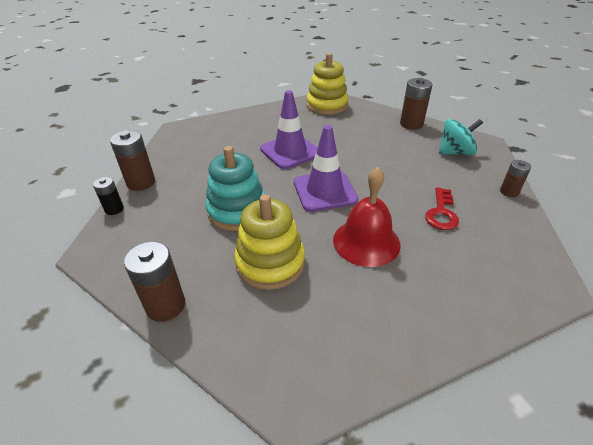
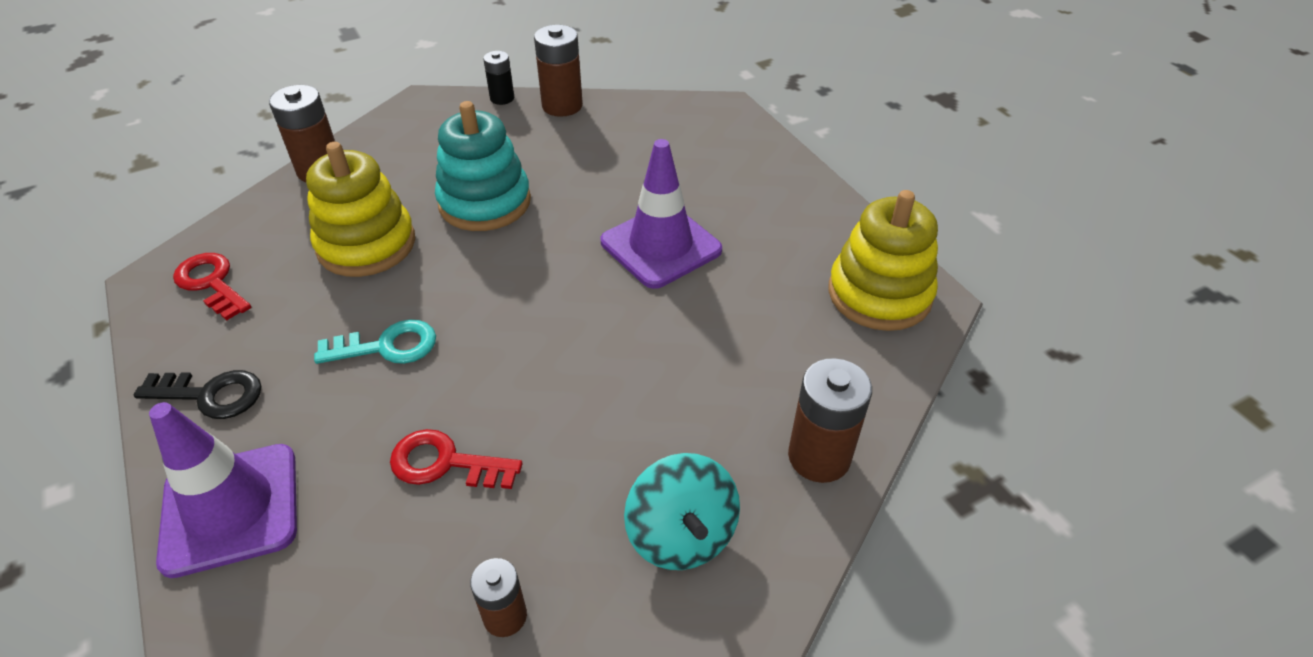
camera: 85 degrees right, 5 degrees up
purple traffic cone [294,125,358,212] -> purple traffic cone moved to [149,402,297,578]
red bell [333,167,401,267] -> turquoise key [314,319,436,364]
none -> black key [134,370,262,419]
none -> red key [173,253,251,321]

